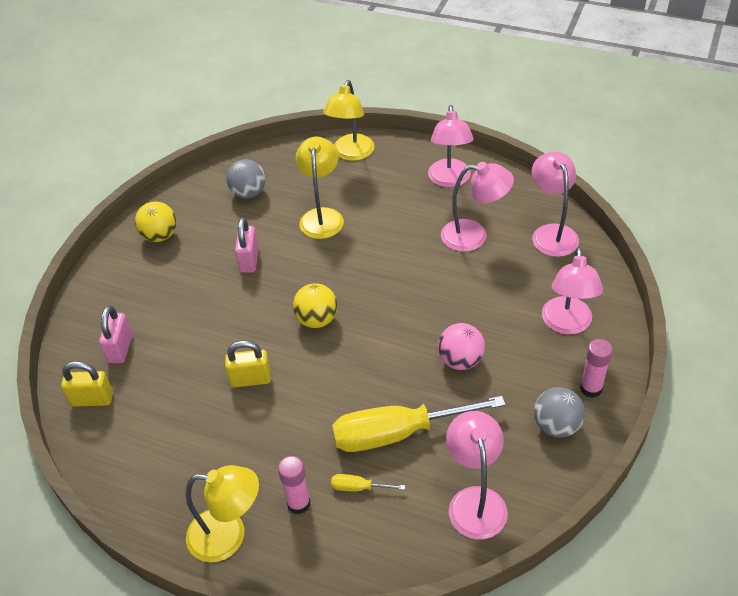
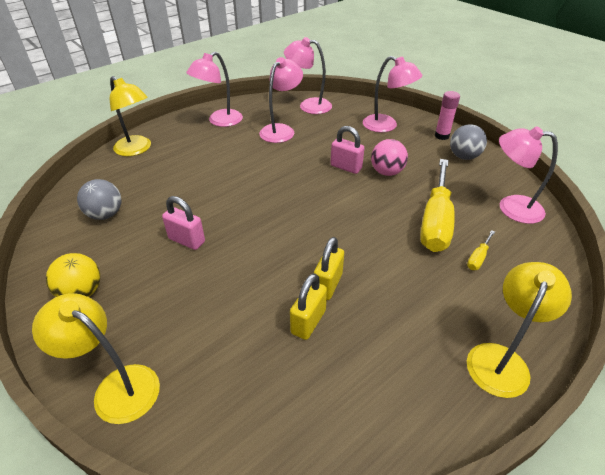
camera: 65 degrees left, 5 degrees down
yellow padlock [61,361,113,407] -> yellow padlock moved to [290,273,327,340]
pink padlock [99,305,132,363] -> pink padlock moved to [331,126,364,174]
pink glue stick [278,456,311,514] -> none
yellow ball [293,283,337,328] -> none
yellow lamp [296,137,344,239] -> yellow lamp moved to [32,293,160,424]
pink lamp [428,105,474,187] -> pink lamp turned 105 degrees clockwise [186,51,243,127]

